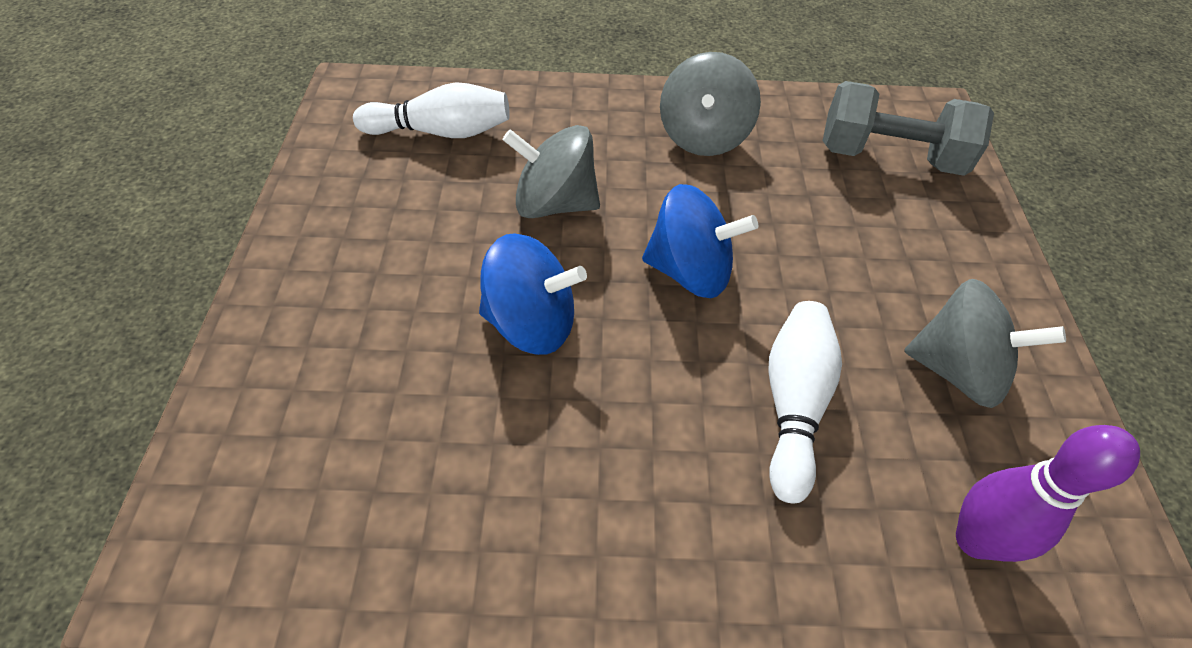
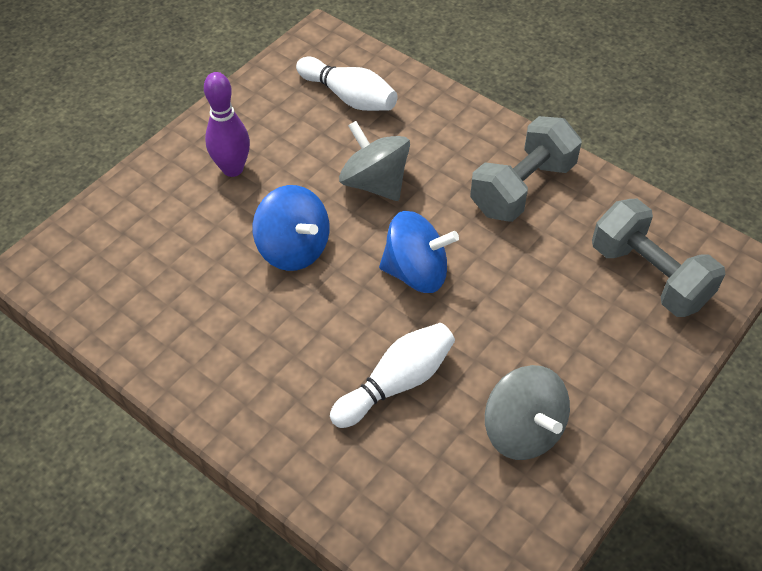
camera: 40 degrees right, 0 degrees up
blue spinning top [642,184,758,298] -> blue spinning top turned 45 degrees counterclockwise [379,211,459,293]
grey spinning top [660,52,761,156] -> grey dumbbell [470,116,582,222]
purple bowling pin [956,425,1140,562] -> purple bowling pin moved to [204,72,250,177]

